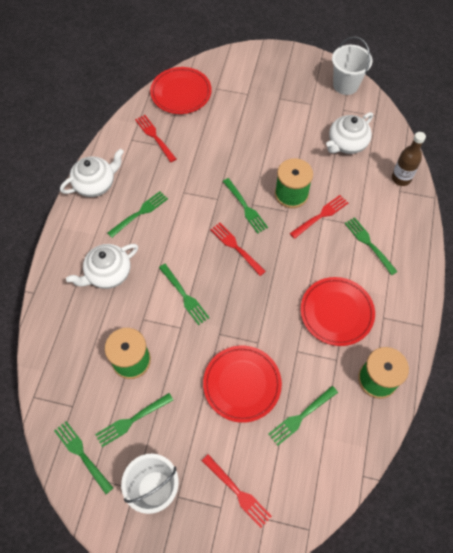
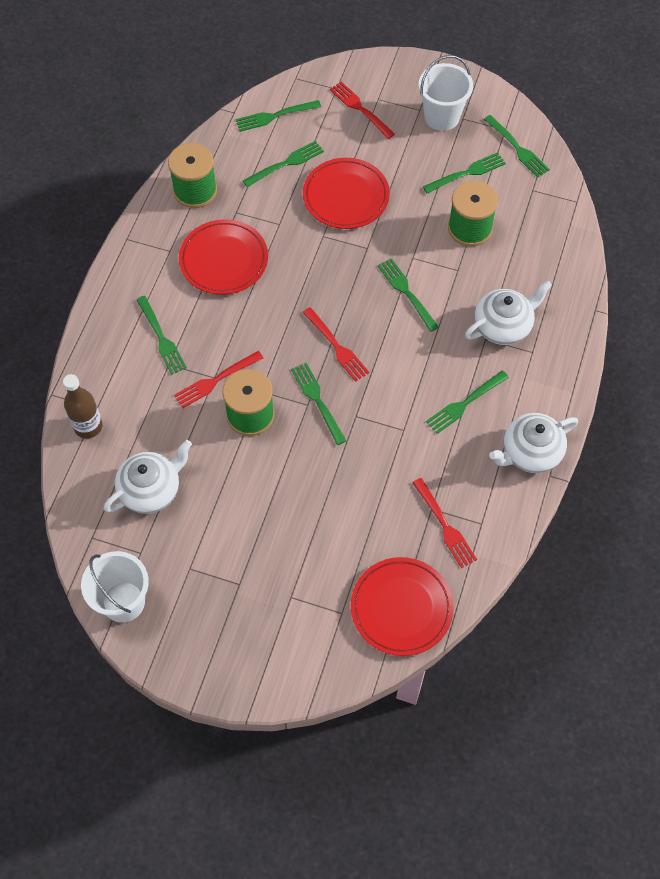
camera: 175 degrees left, 0 degrees up
none -> green fork [235,100,321,132]

